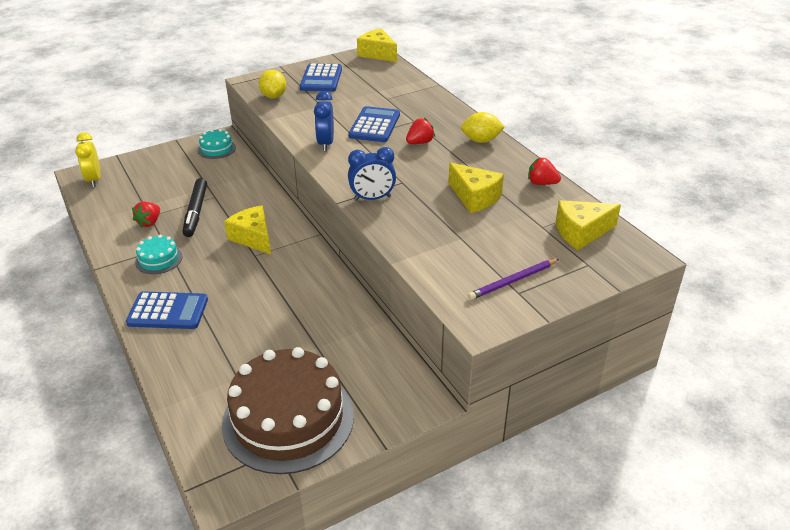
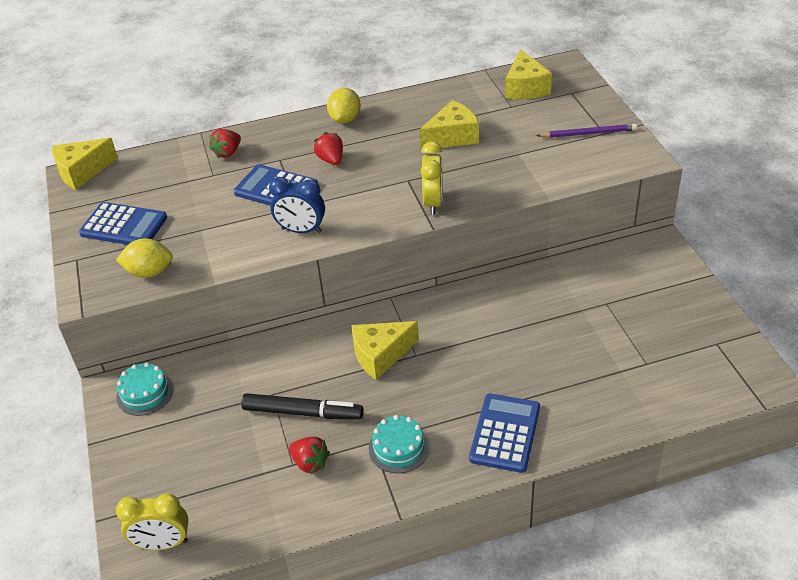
camera: 75 degrees left, 5 degrees up
brown cake [222,347,354,474] -> none
blue clock [348,147,396,201] -> yellow clock [421,141,443,215]
purple pencil [468,259,559,300] -> purple pencil turned 75 degrees counterclockwise [536,124,638,138]
red strawberry [528,158,561,185] -> red strawberry moved to [209,129,241,159]

